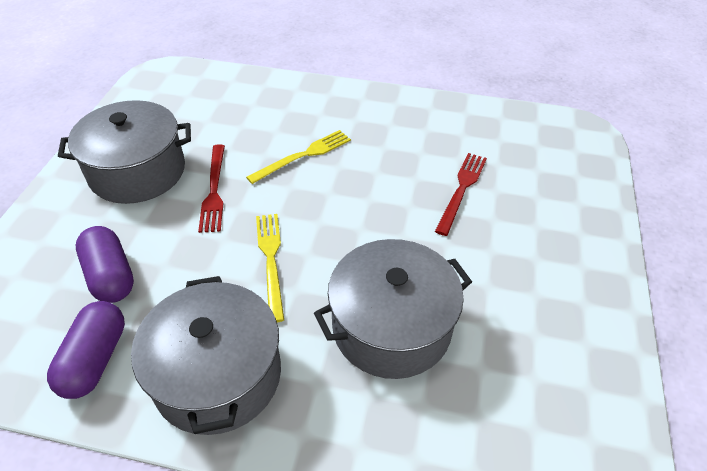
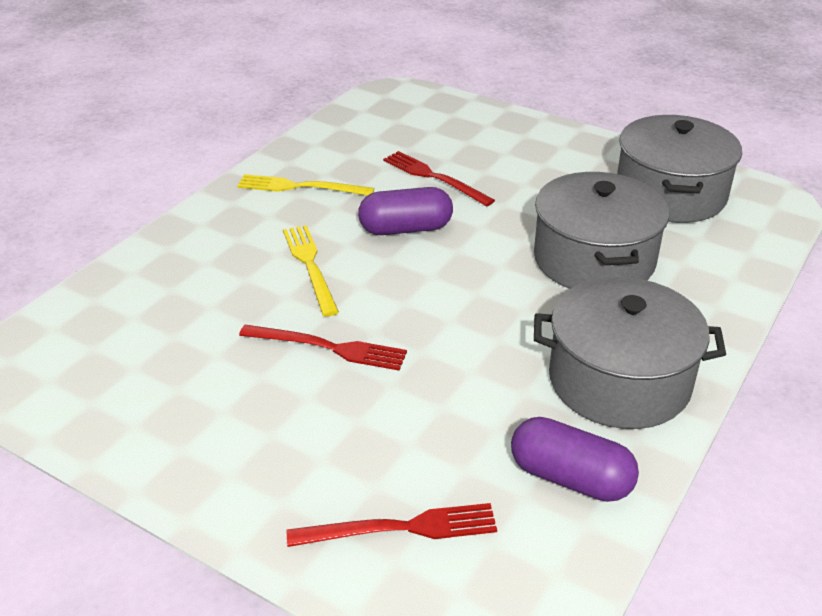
camera: 70 degrees left, 10 degrees down
grey pot [58,100,191,204] -> grey pot moved to [617,115,742,223]
purple capsule [76,226,134,303] -> purple capsule moved to [358,187,453,235]
yellow fork [256,214,284,322] -> yellow fork moved to [237,174,374,196]
none -> red fork [287,503,497,547]

